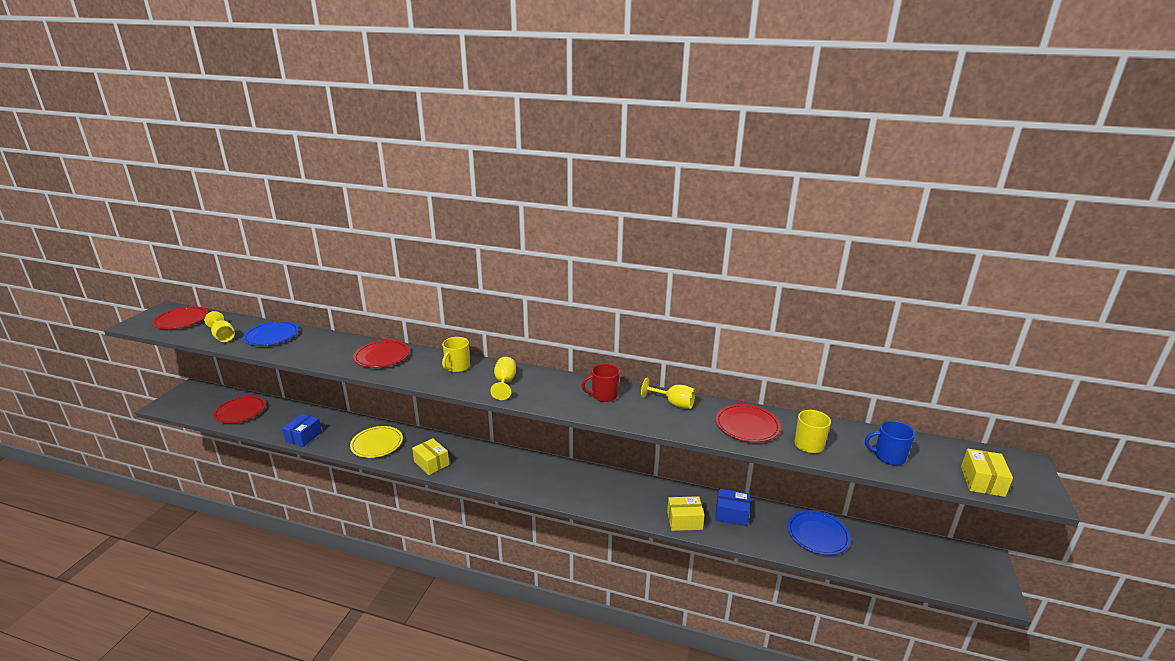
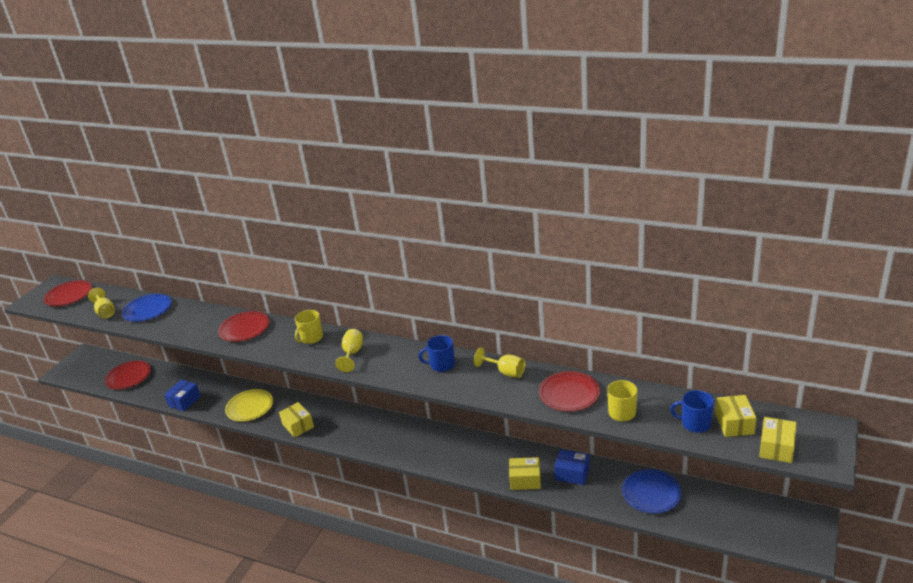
camera: 10 degrees right, 5 degrees up
red mug [581,364,620,402] -> blue mug [418,335,455,372]
none -> yellow box [715,395,757,437]

